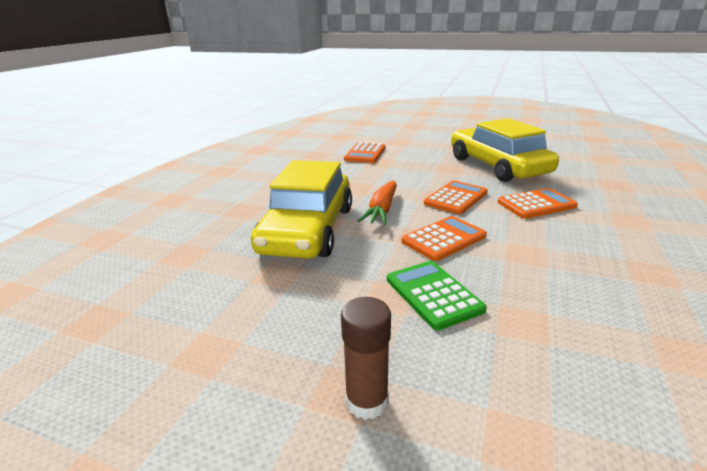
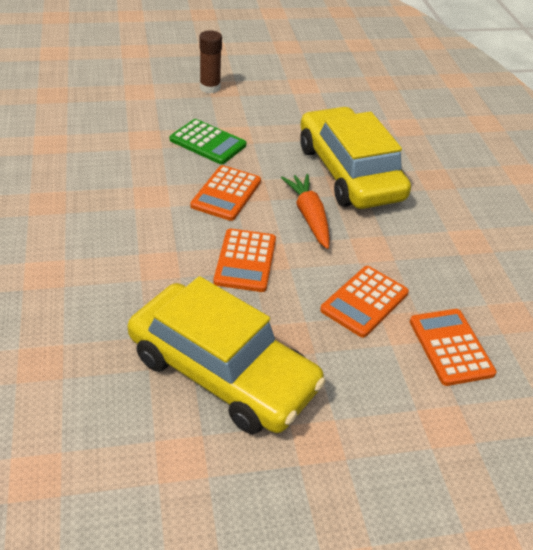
camera: 145 degrees right, 15 degrees up
orange calculator [497,188,578,219] -> orange calculator moved to [320,266,409,338]

